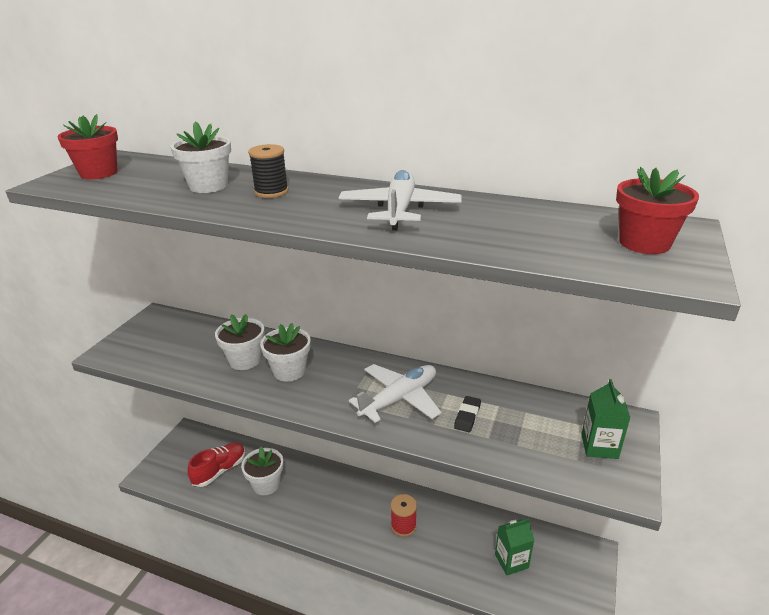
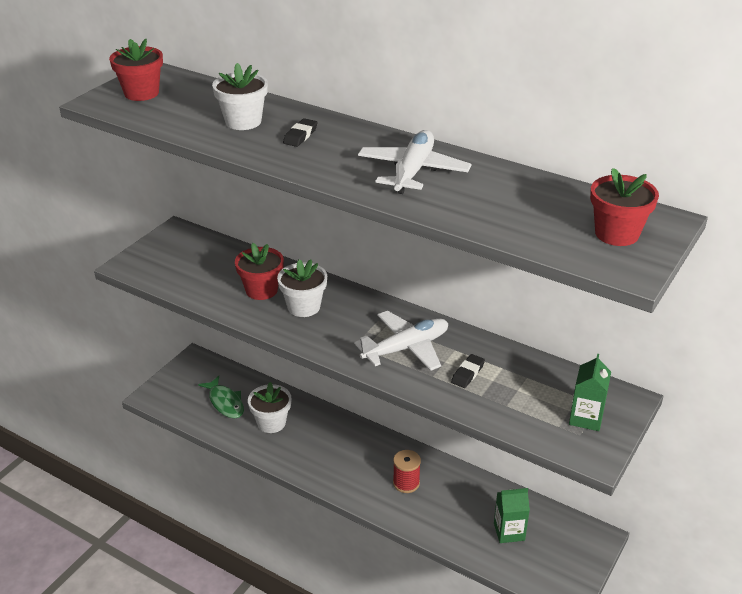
camera: 10 degrees right, 5 degrees up
red shoe [187,443,246,487] -> green fish [198,376,244,419]
white flower pot [215,314,265,370] -> red flower pot [235,243,284,300]
black spool [248,144,289,198] -> black eraser [283,118,318,147]

